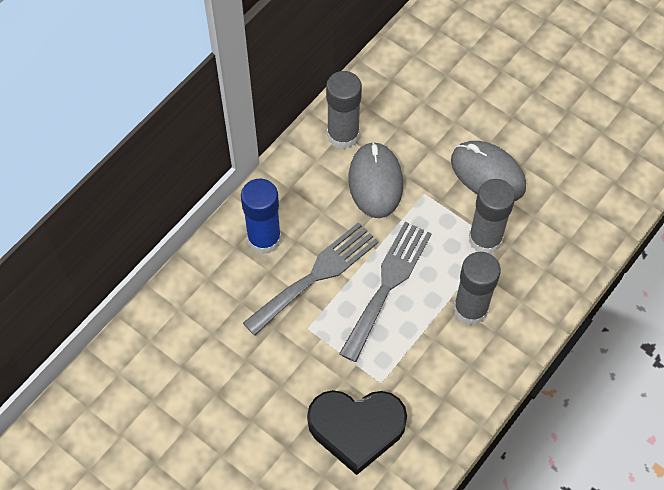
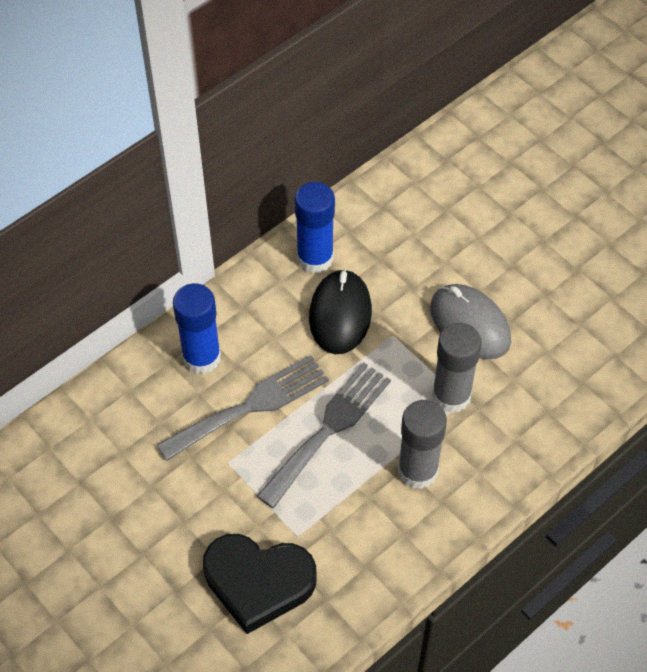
camera: 10 degrees right, 5 degrees down
grey glue stick [326,71,362,149] -> blue glue stick [295,182,335,273]
grey mouse [348,141,403,218] -> black mouse [309,269,372,354]

